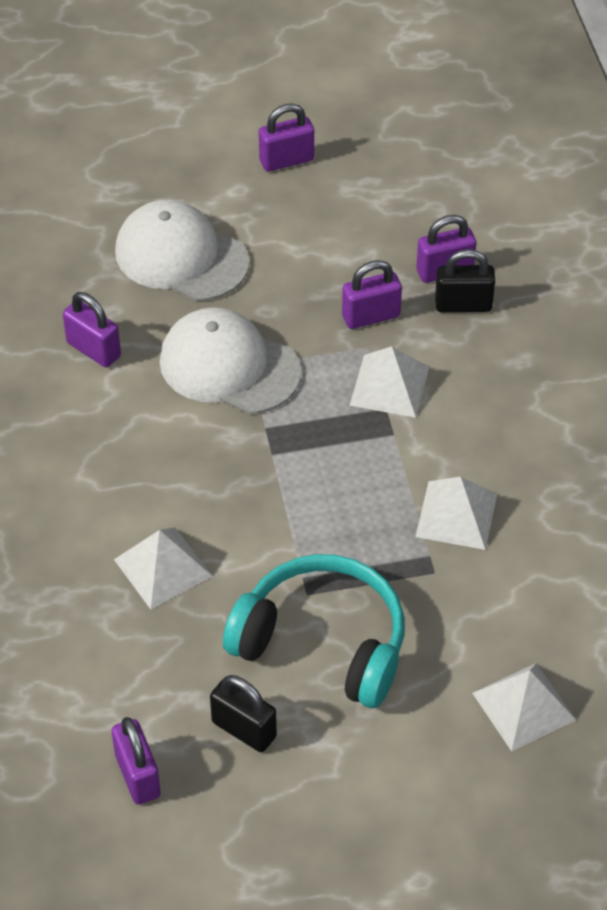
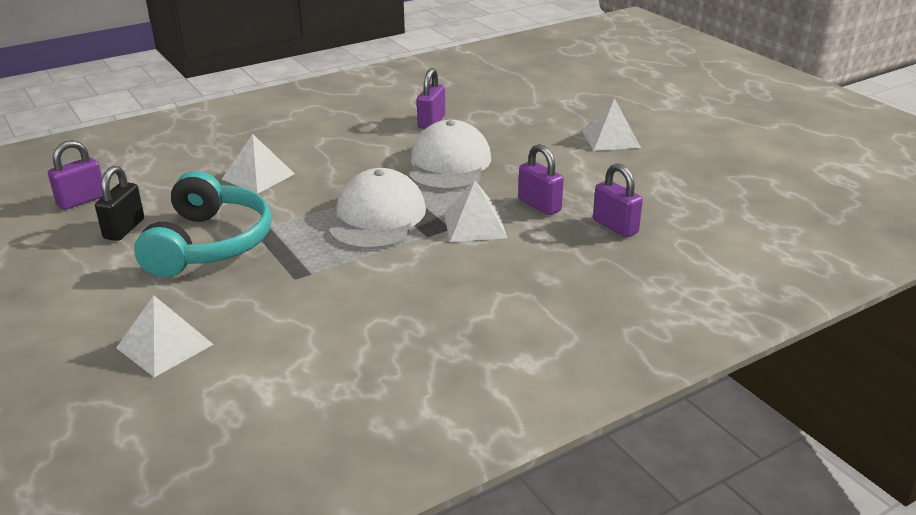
camera: 70 degrees right, 20 degrees down
white cap [115,199,249,301] -> white cap moved to [329,168,426,250]
purple padlock [259,103,314,172] -> none
white pyramid [415,477,497,550] -> white pyramid moved to [582,98,641,151]
black padlock [435,249,495,312] -> none

